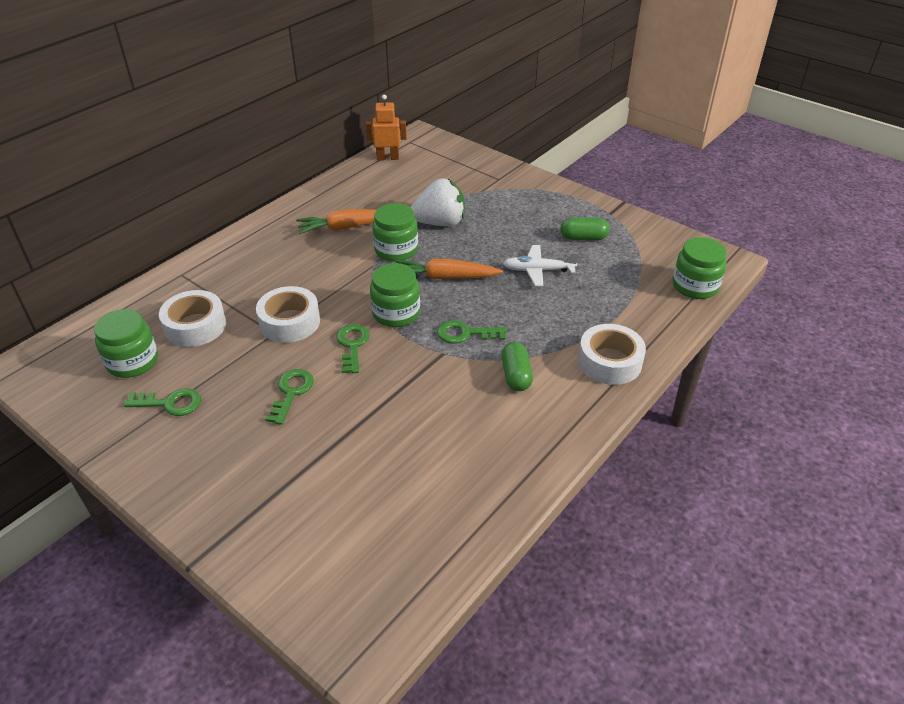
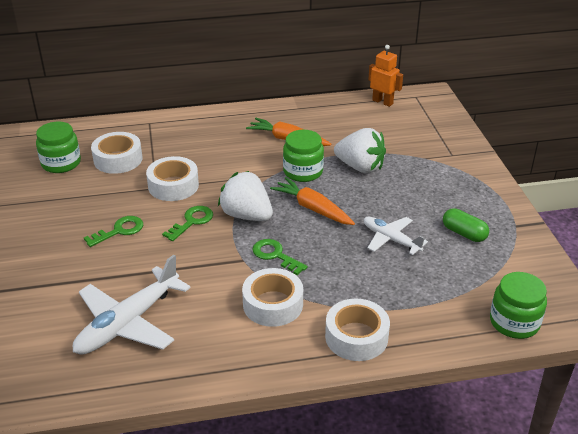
camera: 40 degrees right, 5 degrees down
green key [124,388,201,416] -> none
green jar [370,263,420,327] -> white strawberry [218,171,273,221]
green capsule [501,342,533,391] -> white tape [242,268,303,327]
none -> white plane [73,255,191,354]

